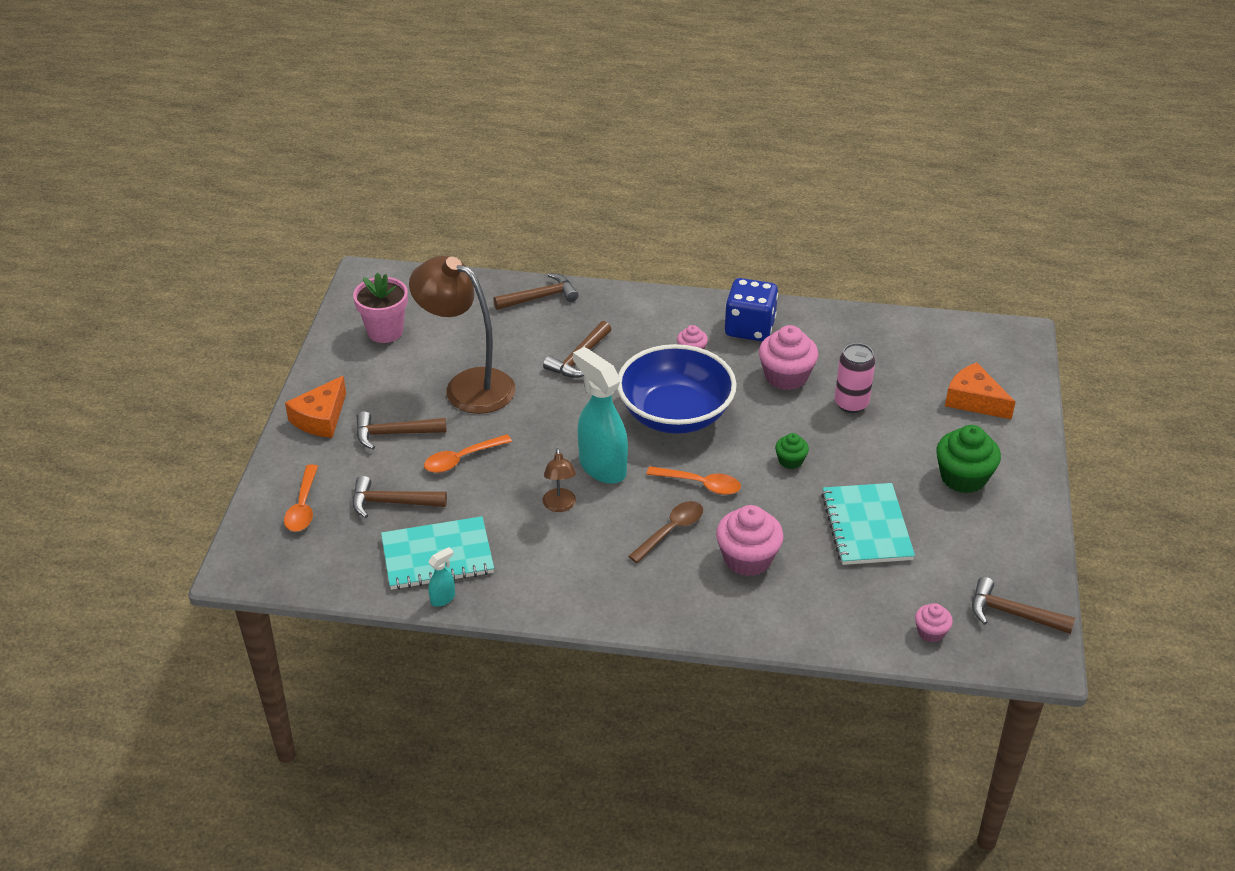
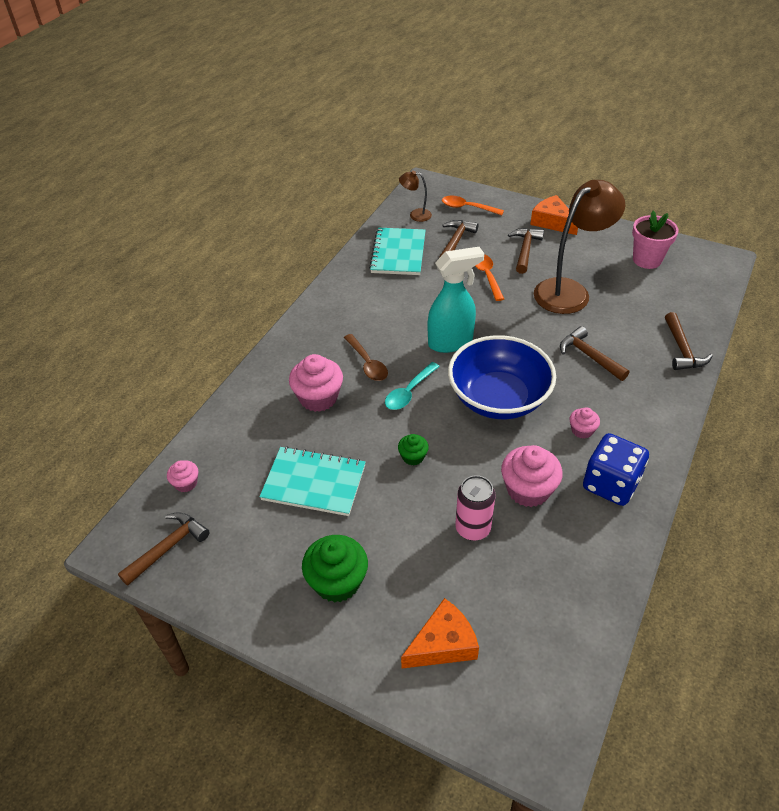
camera: 110 degrees right, 5 degrees up
turquoise spray bottle [428,547,455,607] -> none
brown lamp [543,448,576,512] -> brown lamp moved to [399,171,432,222]
orange spoon [646,466,741,495] -> turquoise spoon [385,362,440,410]

